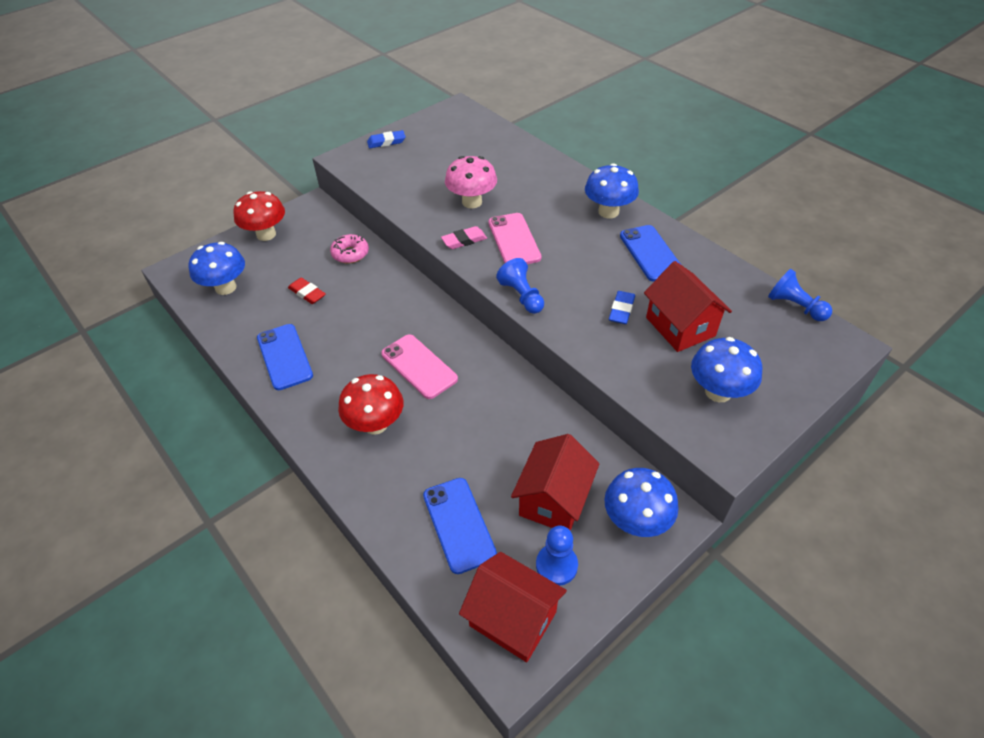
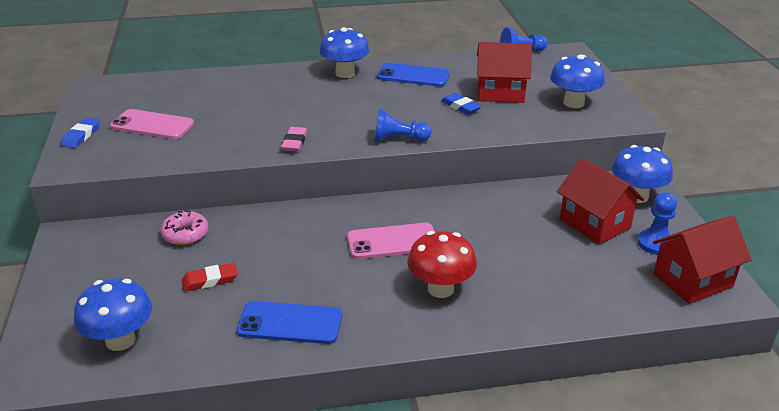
camera: 60 degrees left, 15 degrees down
red mushroom [233,191,285,241] -> none
blue phone [423,478,497,574] -> none
pink mushroom [445,156,497,209] -> none
pink phone [488,213,541,264] -> pink phone moved to [110,109,194,139]

